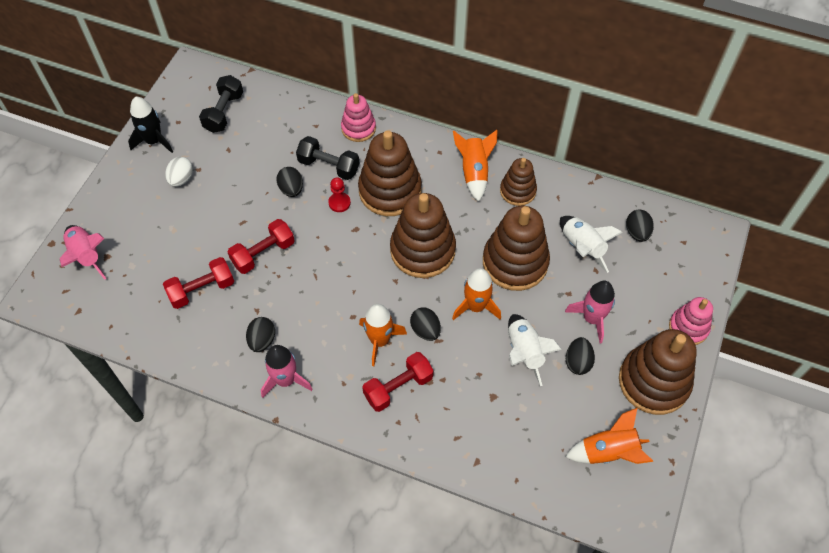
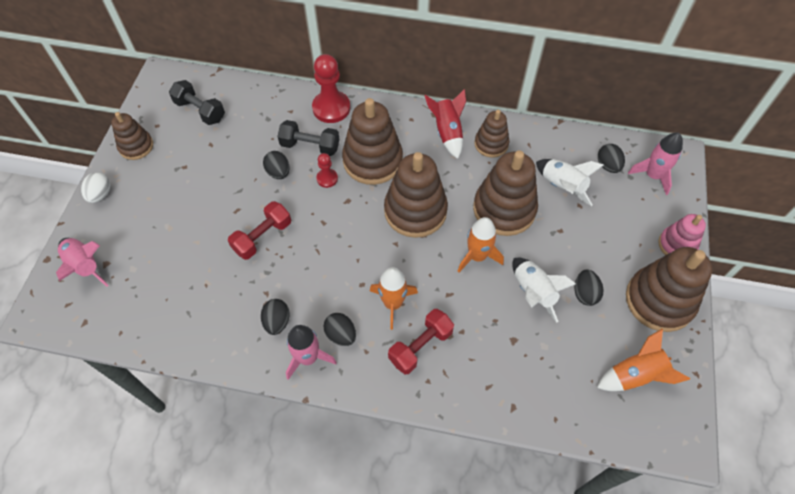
camera: 10 degrees left, 0 degrees up
black rocket [128,97,173,153] -> brown stacking toy [111,112,153,160]
red dumbbell [163,257,234,309] -> none
white egg [165,157,193,187] -> white egg moved to [81,172,110,203]
black dumbbell [199,75,243,133] -> black dumbbell turned 60 degrees counterclockwise [169,80,225,125]
pink stacking toy [341,93,376,142] -> red pawn [312,54,350,123]
black egg [410,308,441,341] -> black egg moved to [323,313,356,346]
orange rocket [453,130,498,202] -> red rocket [425,89,466,159]
pink rocket [565,281,615,343] -> pink rocket moved to [628,133,683,195]

